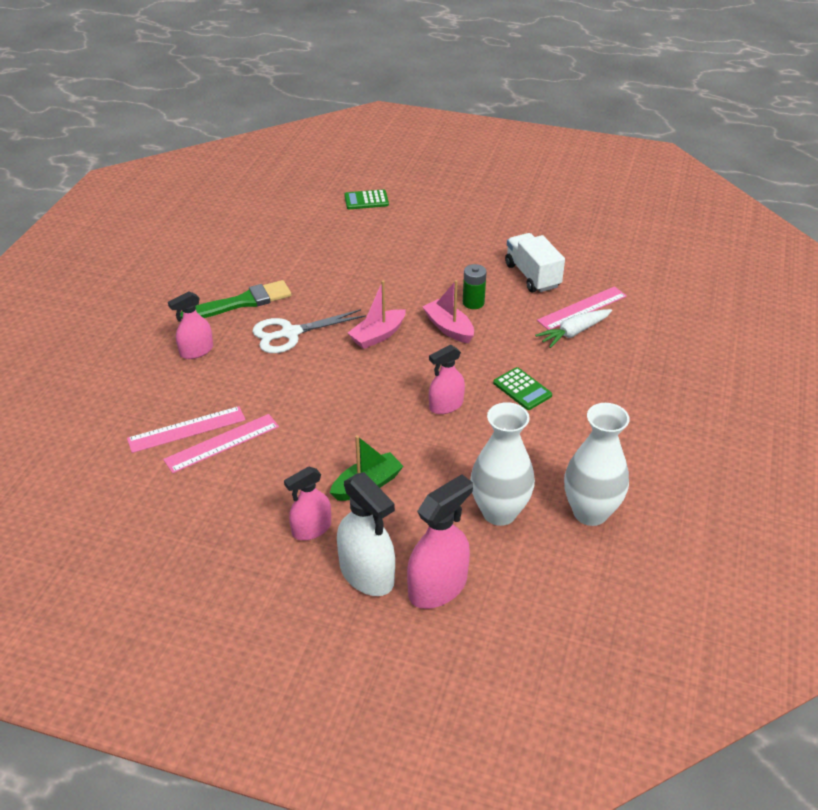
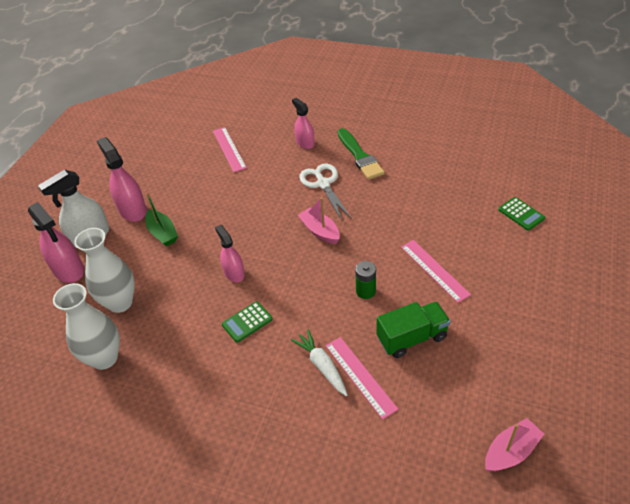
camera: 95 degrees right, 5 degrees up
pink ruler [163,414,279,473] -> pink ruler moved to [401,240,471,303]
pink spray bottle [284,467,331,540] -> pink spray bottle [97,137,147,222], size x1.54
green calculator [344,189,389,209] -> green calculator turned 150 degrees clockwise [498,197,545,231]
pink boat [422,280,474,343] -> pink boat moved to [485,418,544,471]
white truck [505,233,565,292] -> green truck [376,302,451,358]

